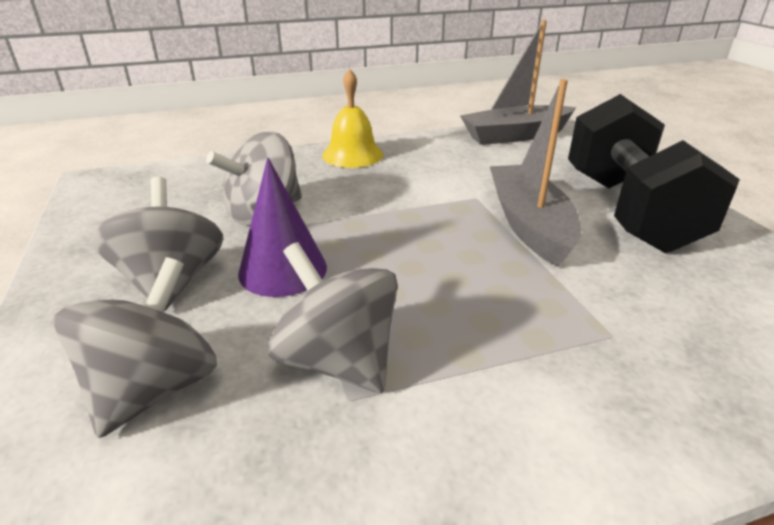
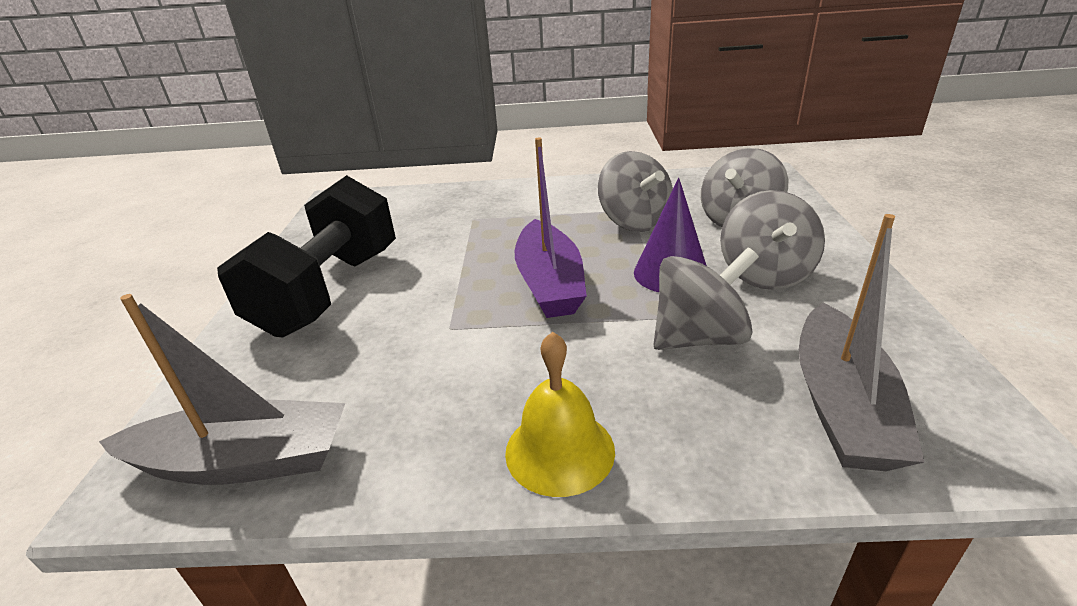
camera: 160 degrees left, 0 degrees up
grey boat [490,79,581,267] -> grey boat moved to [799,214,924,471]
none -> purple boat [515,138,587,318]

